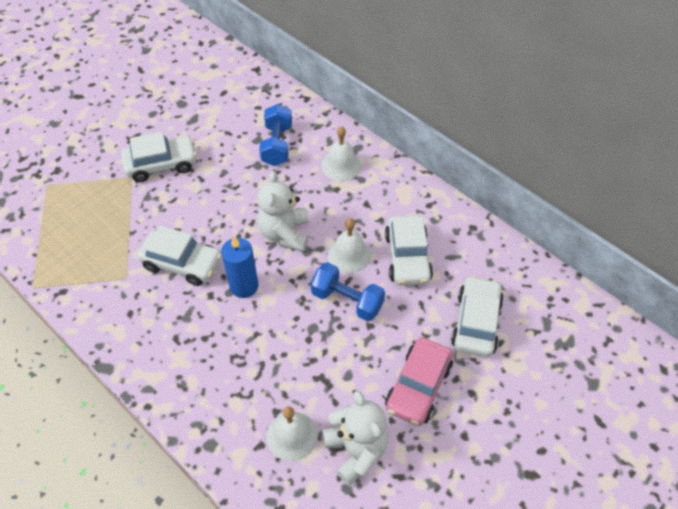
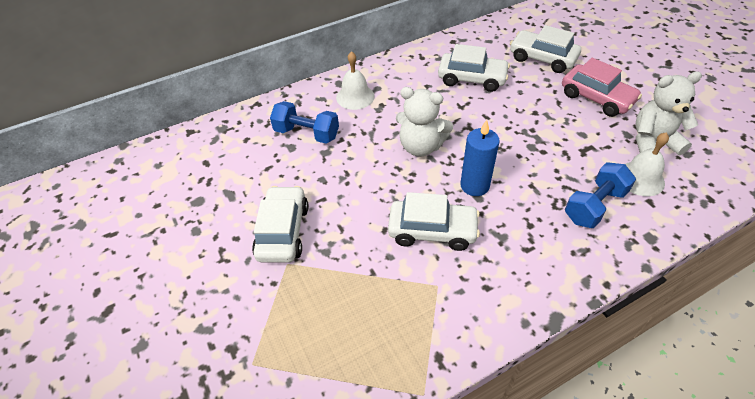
camera: 70 degrees left, 5 degrees down
white car [137,225,222,286] -> white car turned 60 degrees clockwise [388,192,480,251]
blue dumbbell [311,262,385,321] -> blue dumbbell moved to [565,162,636,228]
white bell [328,218,371,273] -> none

